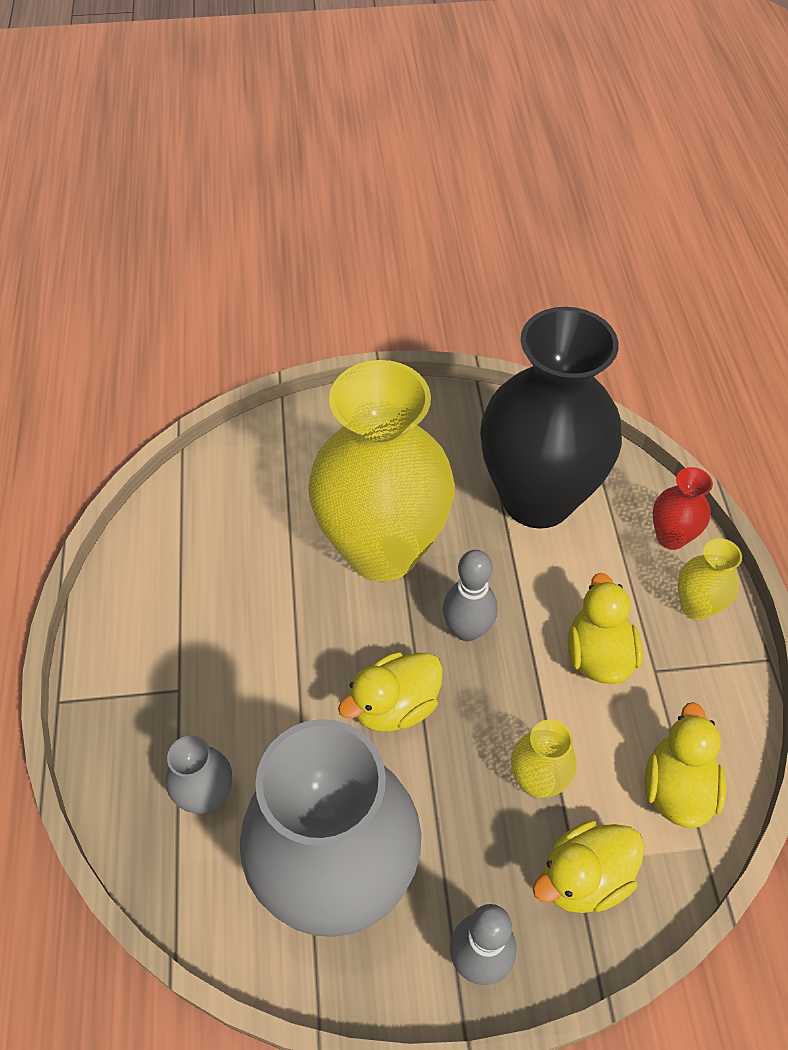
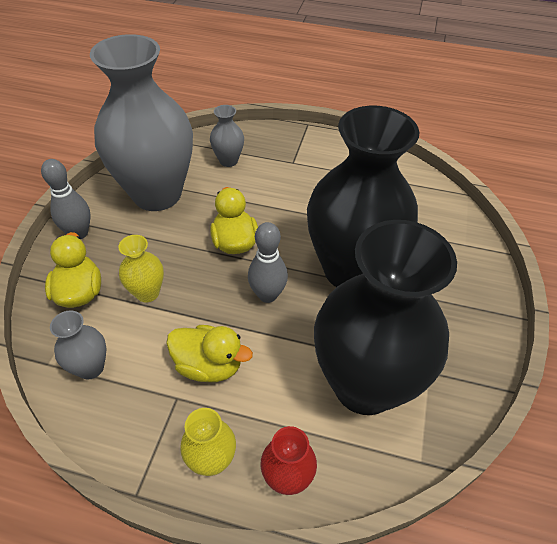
camera: 110 degrees right, 5 degrees down
yellow vase [308,360,455,582] -> black vase [307,106,419,287]
yellow duck [644,702,726,828] -> grey vase [50,310,106,380]

